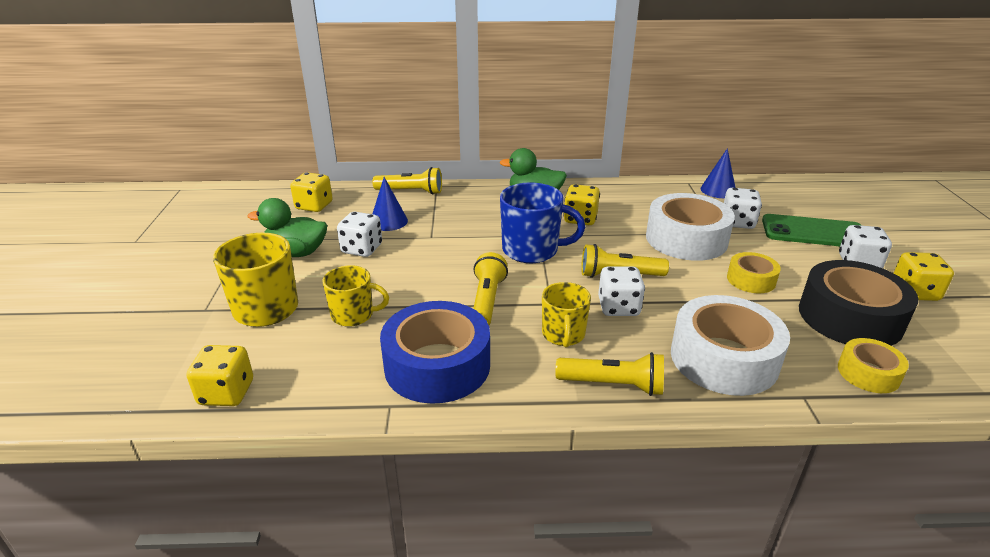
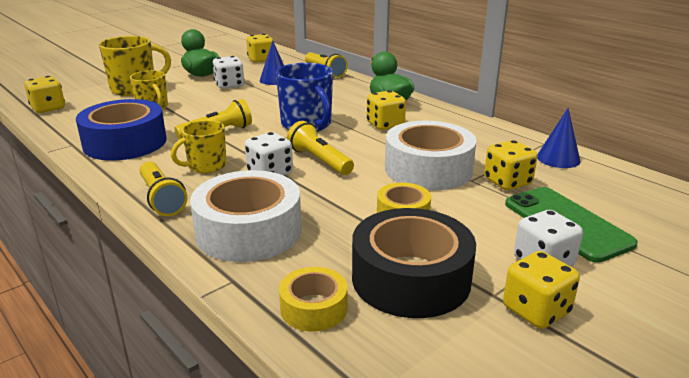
camera: 50 degrees right, 5 degrees down
white dice [724,187,762,229] -> yellow dice [484,140,538,190]

